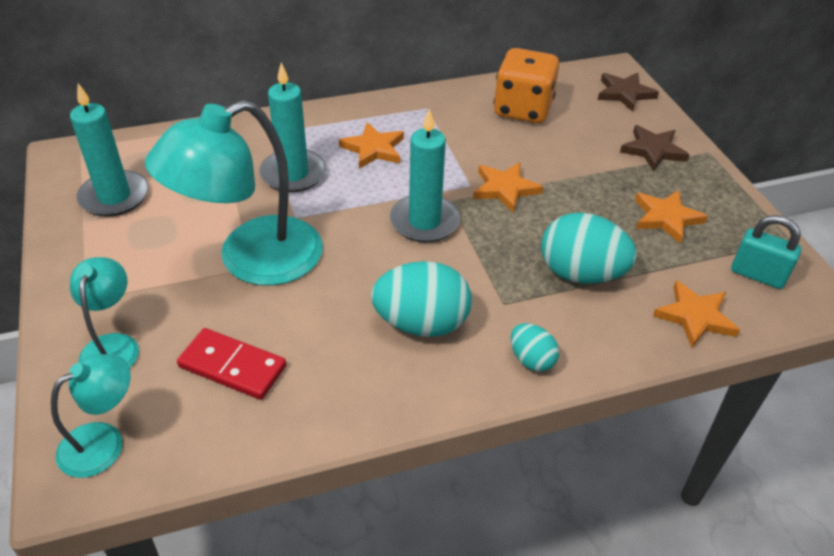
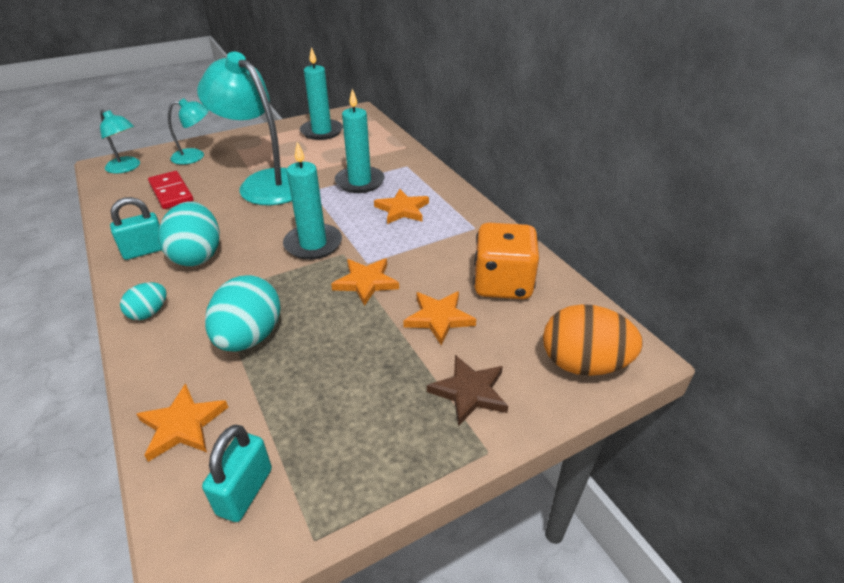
camera: 80 degrees right, 5 degrees down
red domino [177,328,287,400] -> red domino turned 45 degrees counterclockwise [148,171,193,209]
brown star [598,73,659,112] -> orange egg [543,304,643,376]
orange star [635,190,708,244] -> orange star moved to [403,291,476,345]
none -> turquoise padlock [110,197,161,260]

